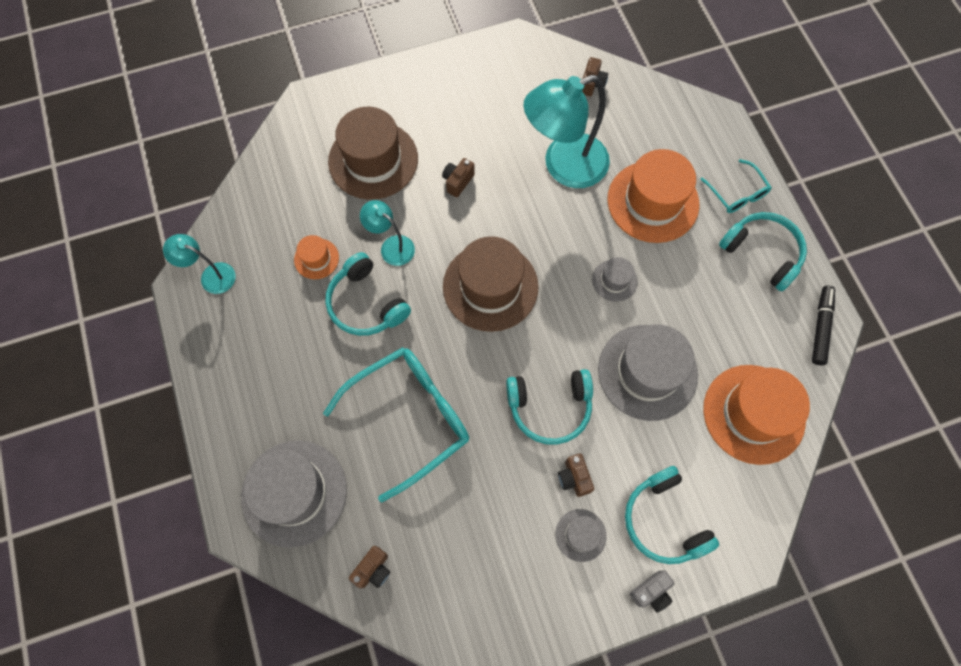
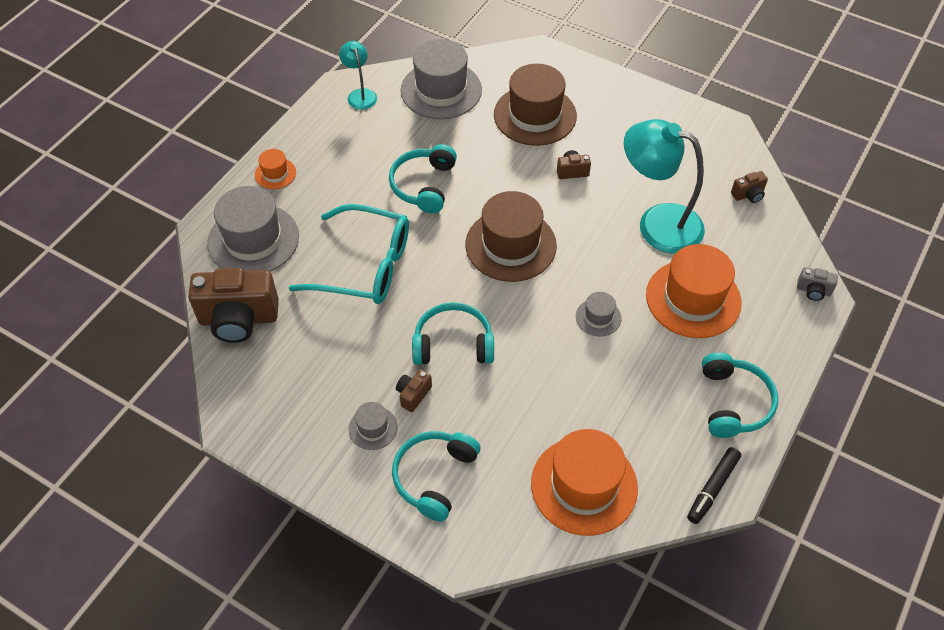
camera: 50 degrees right, 15 degrees down
orange hat [294,235,339,279] -> orange hat moved to [255,149,296,189]
brown camera [349,546,390,588] -> brown camera [188,268,279,343], size x2.25
turquoise lamp [360,200,415,266] -> none
turquoise headphones [506,369,593,445] -> turquoise headphones turned 135 degrees clockwise [412,302,494,365]
grey hat [598,324,698,421] -> grey hat moved to [401,39,482,119]
grey camera [630,570,674,613] -> grey camera moved to [797,267,838,301]
turquoise glasses [700,159,772,213] -> none
black marker [812,285,835,365] -> black marker turned 150 degrees clockwise [687,447,741,524]

